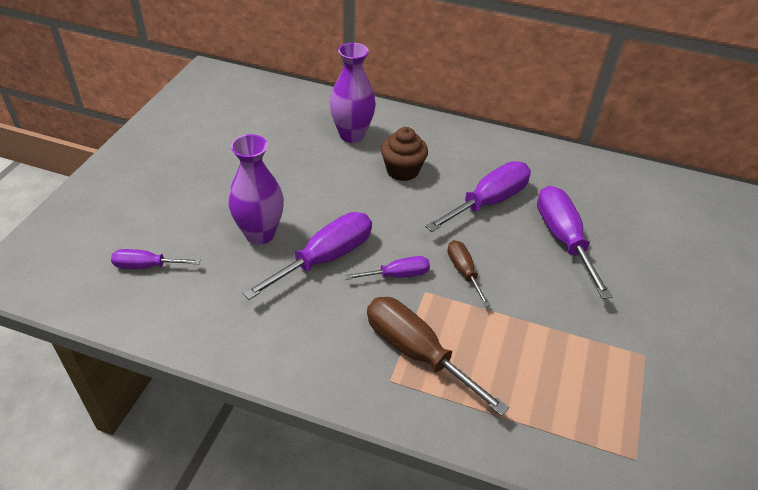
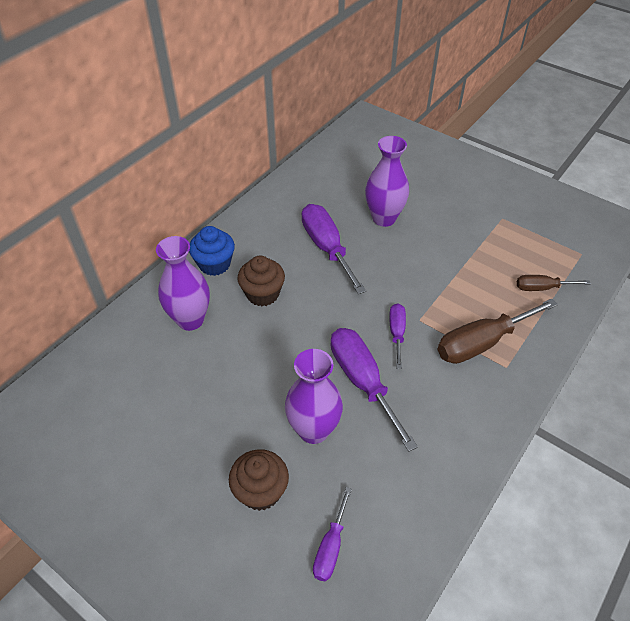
camera: 70 degrees left, 5 degrees up
brown screwdriver [448,240,490,307] -> brown screwdriver moved to [517,275,591,291]
purple screwdriver [537,186,613,299] -> purple vase [365,136,409,227]
none -> blue cupcake [189,226,235,276]
none -> brown cupcake [229,449,289,511]

